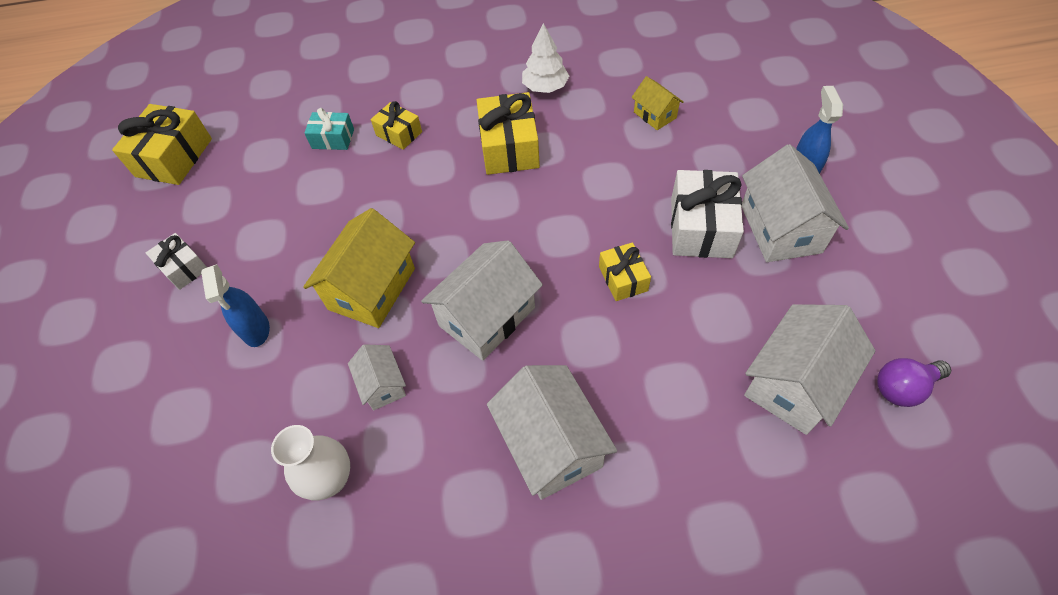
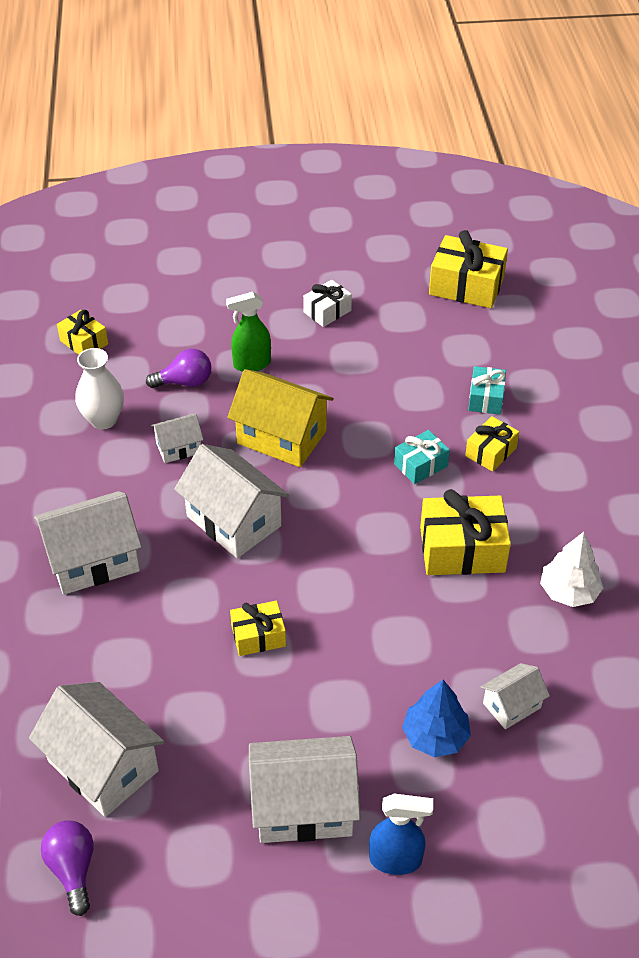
camera: 90 degrees right, 10 degrees down
blue spray bottle [201,264,270,347] -> green spray bottle [226,292,271,372]
yellow house [631,76,684,130] -> white house [481,663,550,729]
white gift [671,170,744,258] -> none
none -> yellow gift [57,310,108,355]
none -> purple light bulb [146,349,211,388]
none -> turquoise gift [394,430,450,484]
none -> blue tree [402,680,471,757]

